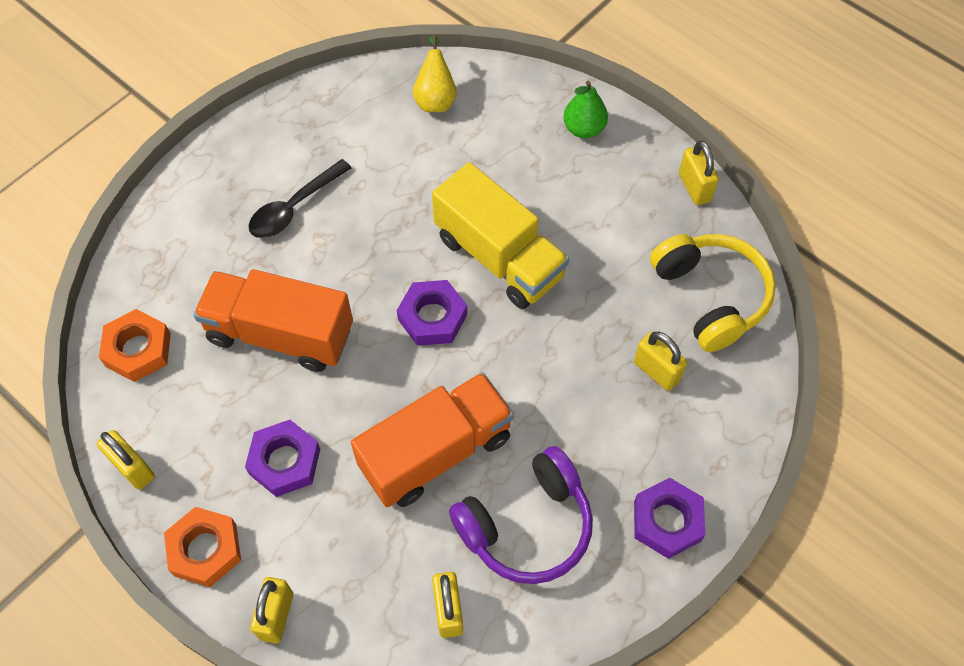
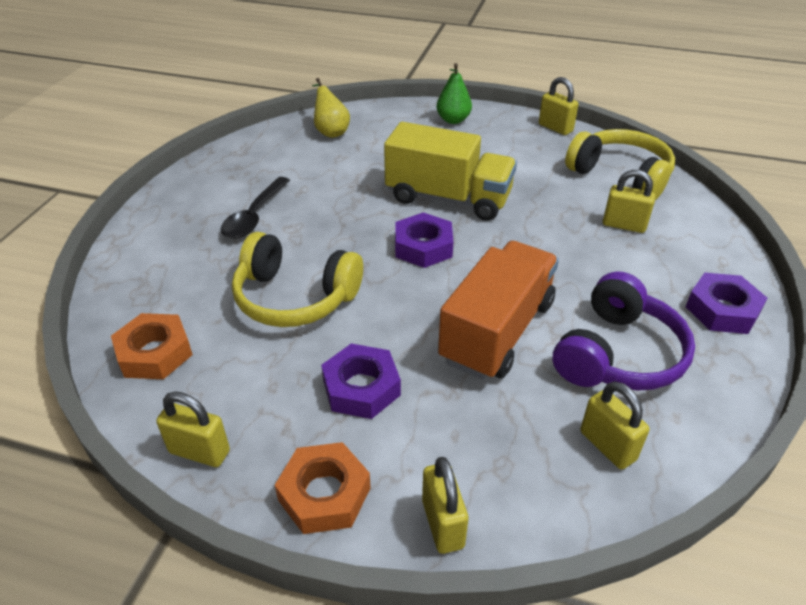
camera: 25 degrees left, 20 degrees down
orange truck [193,269,353,372] -> yellow headphones [232,232,363,327]

